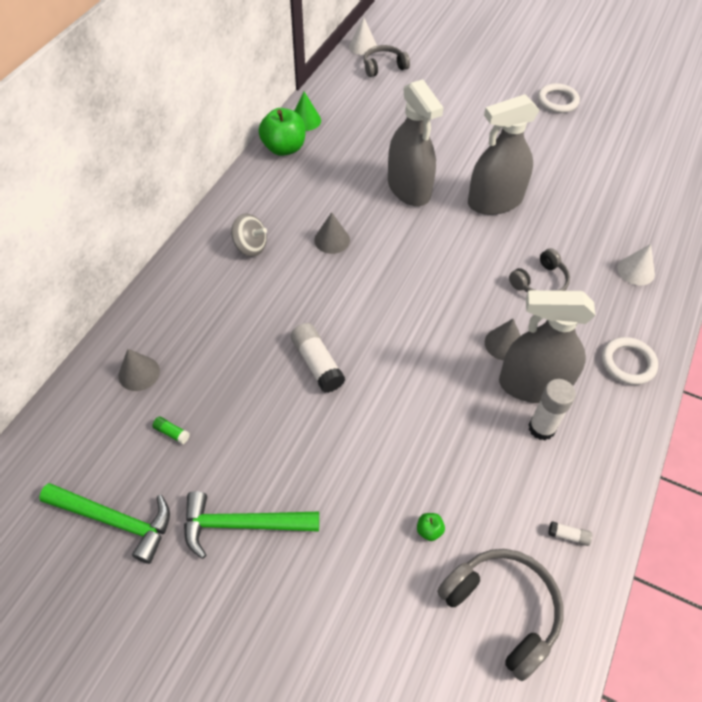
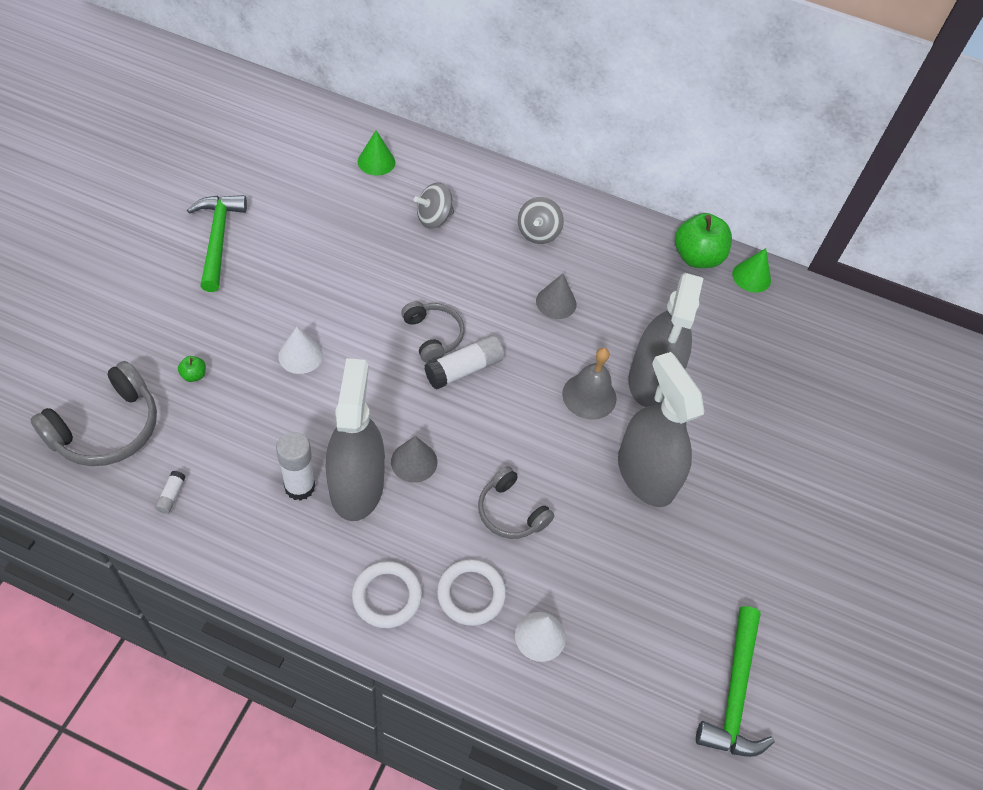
camera: 80 degrees right, 0 degrees up
green hammer [39,483,170,564] -> green hammer moved to [696,606,775,757]
grey cone [118,349,160,391] -> green cone [358,130,395,176]
green glue stick [152,417,190,444] -> none
white glue stick [290,323,345,393] -> white glue stick moved to [424,335,504,389]
white cone [349,18,377,55] -> white cone moved to [278,327,323,374]
grey headphones [364,45,410,77] -> grey headphones moved to [401,301,464,363]
grey spray bottle [388,79,444,206] -> grey spray bottle turned 45 degrees counterclockwise [628,273,703,407]
white ring [538,83,580,113] -> white ring moved to [437,559,506,626]
none -> grey spinning top [414,182,454,229]
none -> grey bell [562,348,617,420]

